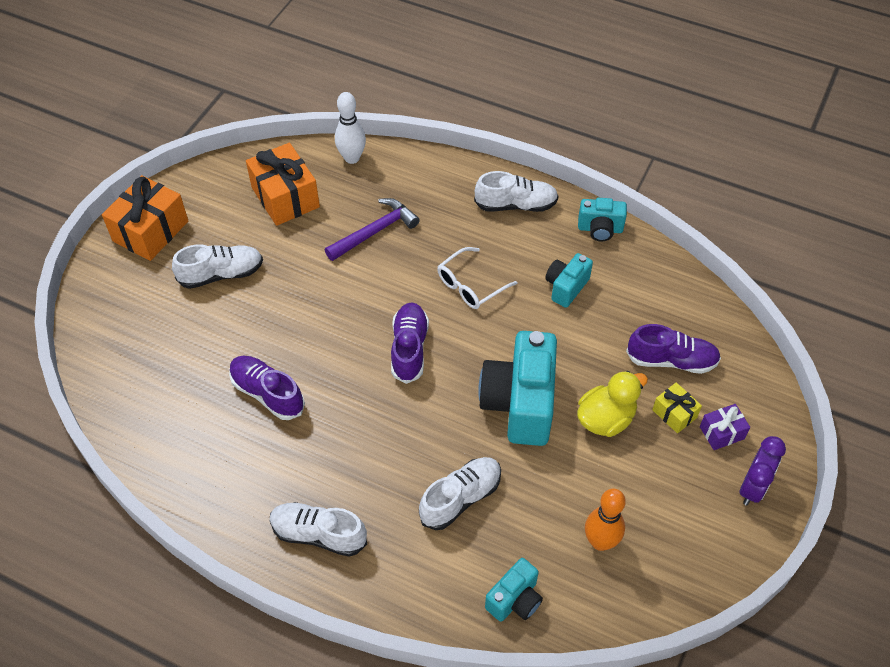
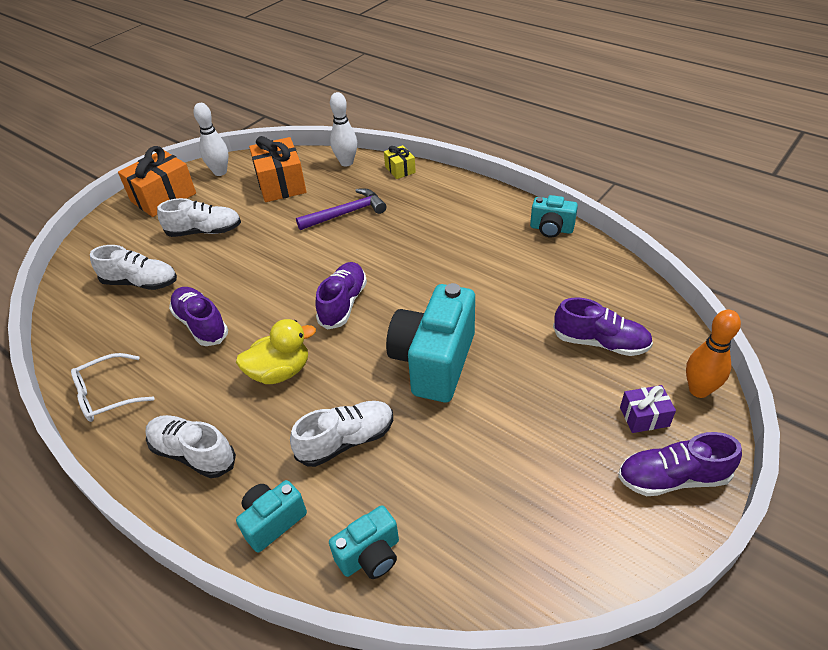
camera: 15 degrees right, 10 degrees down
white glasses [437,247,517,309] -> white glasses moved to [71,353,154,422]
white shoe [474,171,559,212] -> white shoe moved to [90,245,177,290]
turquoise camera [545,253,593,308] -> turquoise camera moved to [236,480,307,552]
yellow duck [577,371,648,437] -> yellow duck moved to [236,319,316,384]
orange bowling pin [585,489,626,551] -> orange bowling pin moved to [686,310,741,398]
yellow gift [652,382,702,433] -> yellow gift moved to [384,145,416,179]
purple clock [740,436,786,506] -> purple shoe [618,432,742,496]
none -> white bowling pin [194,103,229,176]

